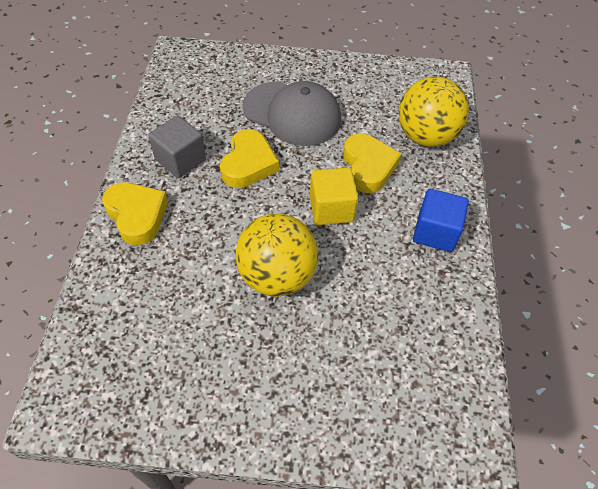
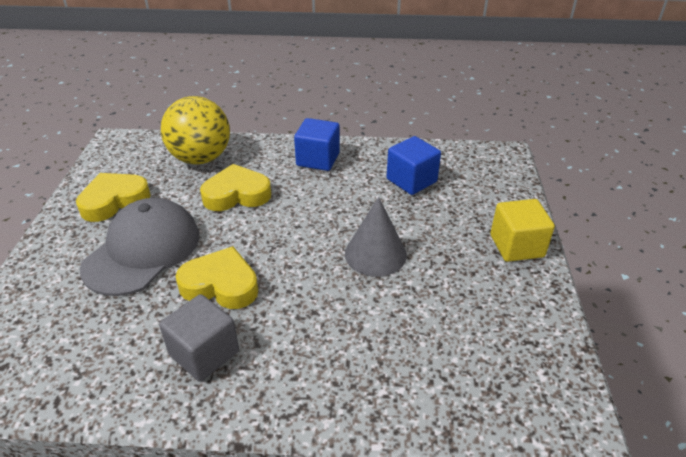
camera: 90 degrees left, 15 degrees down
yellow heart [102,182,168,245] -> yellow heart moved to [76,173,151,222]
yellow ball [235,213,318,297] -> grey cone [345,197,407,277]
yellow cube [310,168,358,225] -> yellow cube moved to [490,199,555,262]
none -> blue cube [387,136,441,195]

